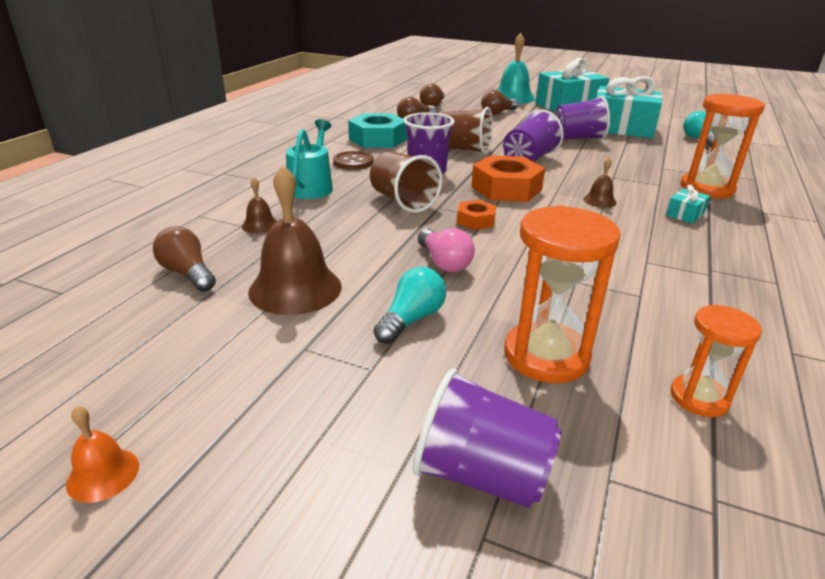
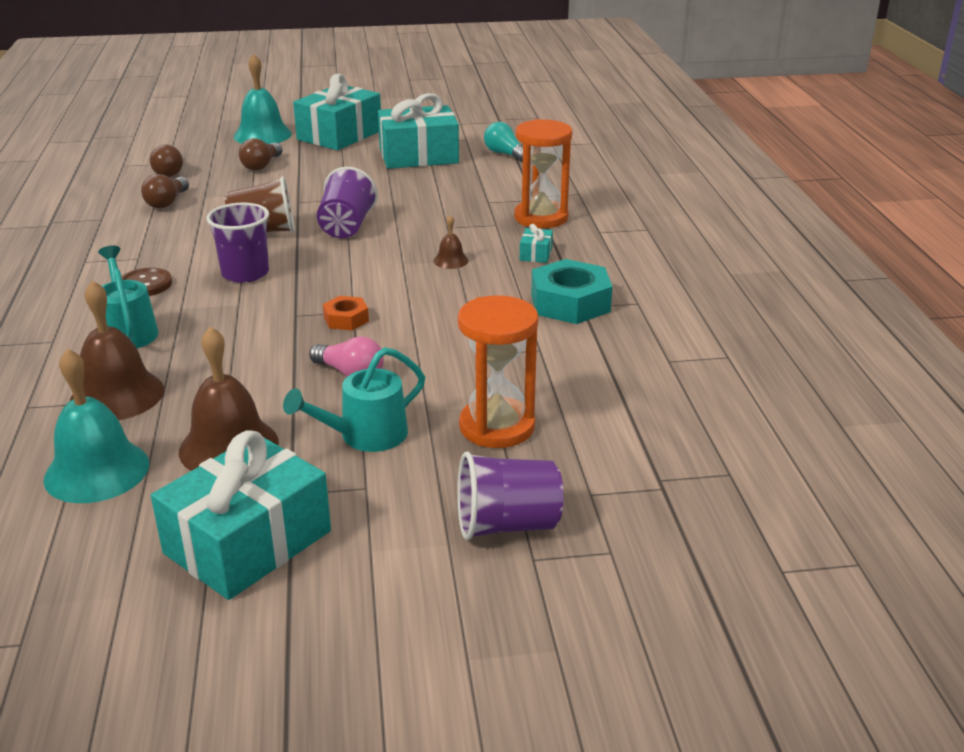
camera: 30 degrees left, 0 degrees up
orange bell [66,406,139,503] -> none
brown light bulb [153,226,216,292] -> turquoise bell [43,349,149,503]
brown bell [242,177,276,234] -> brown bell [70,280,164,420], size x2.10
turquoise nut [348,113,407,148] -> turquoise nut moved to [531,259,612,324]
brown cup [370,151,442,213] -> none
turquoise light bulb [374,267,446,344] -> turquoise watering can [283,347,425,452]
orange nut [471,155,545,202] -> none
purple cup [554,96,610,140] -> none
orange hourglass [671,305,762,417] -> none
none -> turquoise gift [151,430,331,600]

